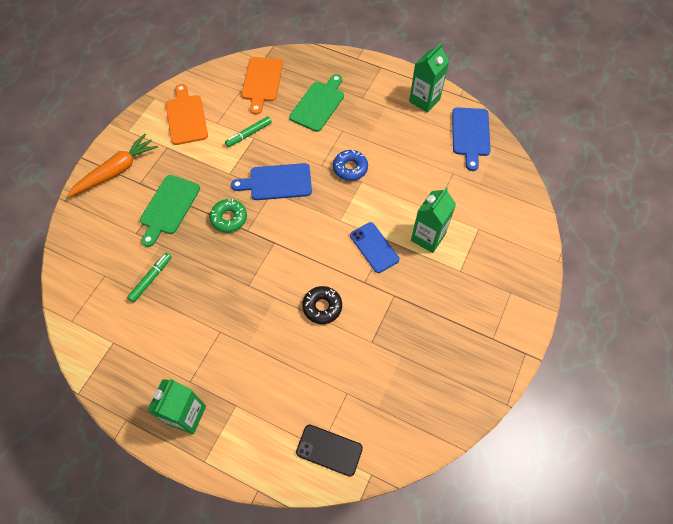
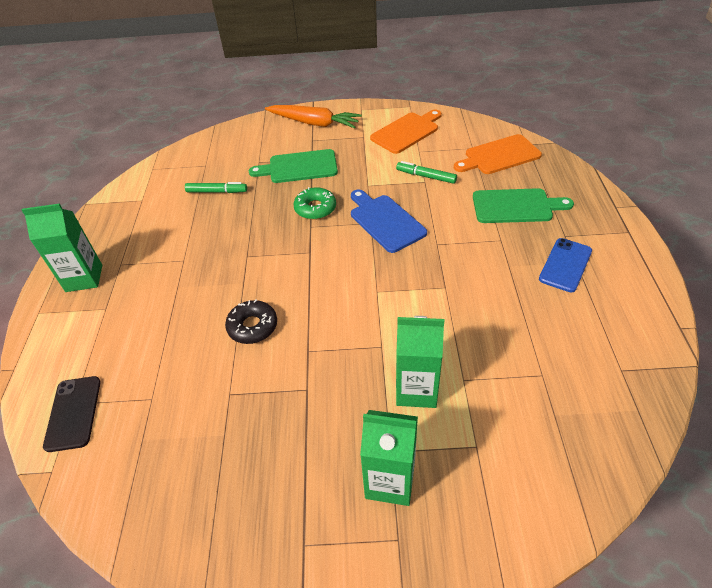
camera: 65 degrees right, 15 degrees down
blue donut [333,150,368,181] -> none
blue phone [350,222,399,273] -> blue phone moved to [539,238,592,292]
green carton [409,43,449,113] -> green carton moved to [360,410,418,506]
blue cutting board [452,107,491,171] -> none

